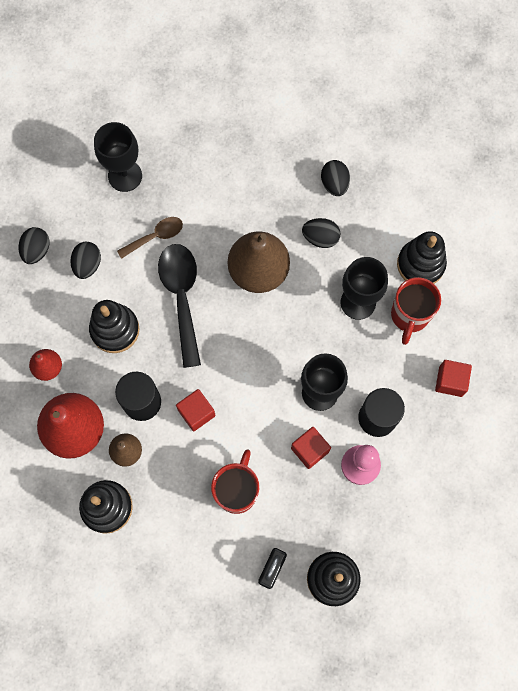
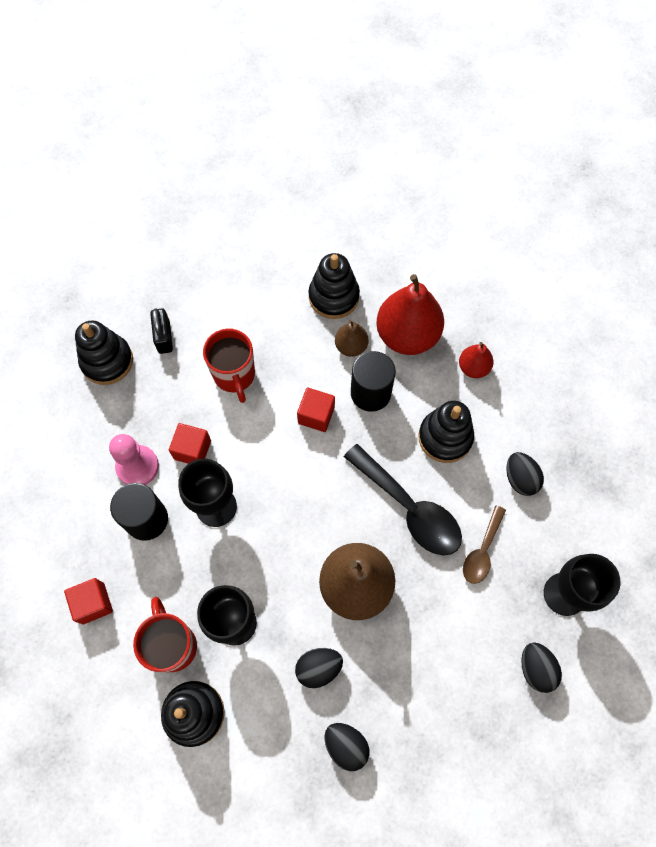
camera: 145 degrees right, 5 degrees down
black egg [18,227,50,264] -> black egg moved to [521,642,562,693]

